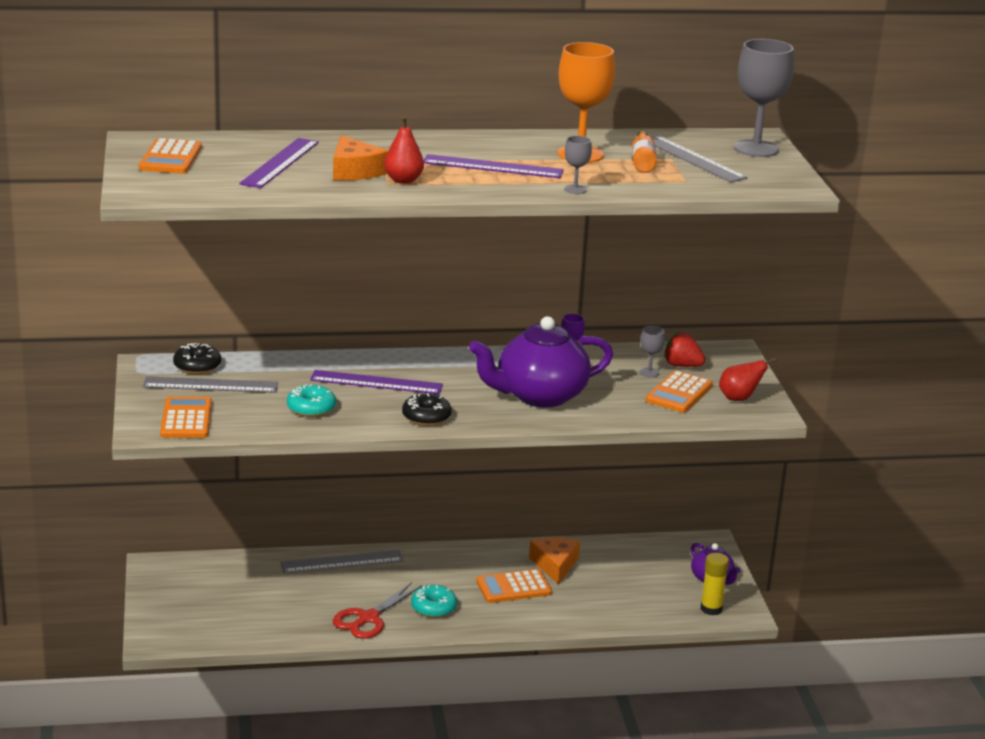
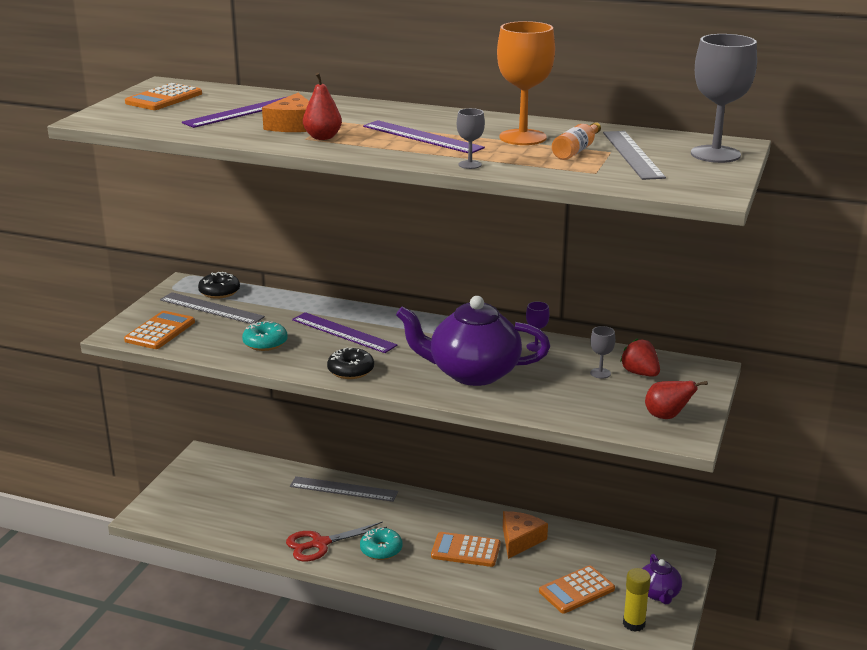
camera: 30 degrees right, 0 degrees up
orange calculator [646,370,713,413] -> orange calculator moved to [539,565,615,613]

